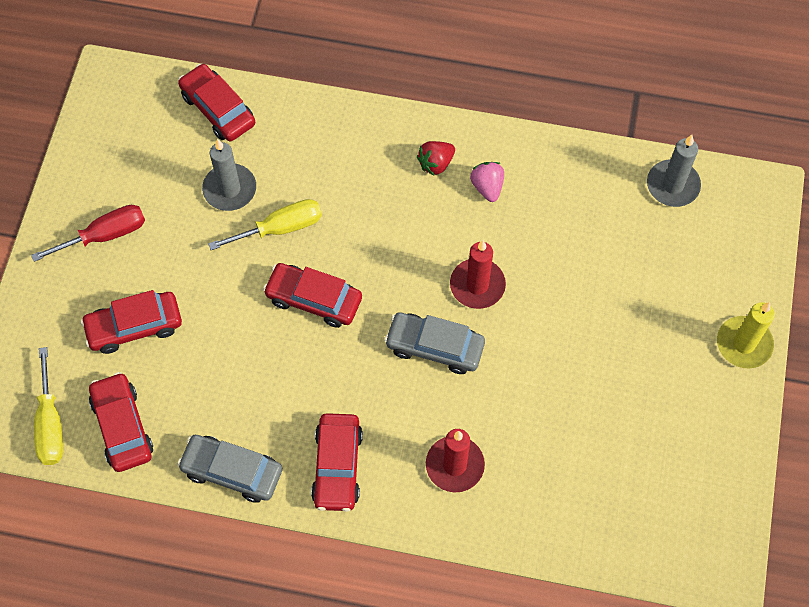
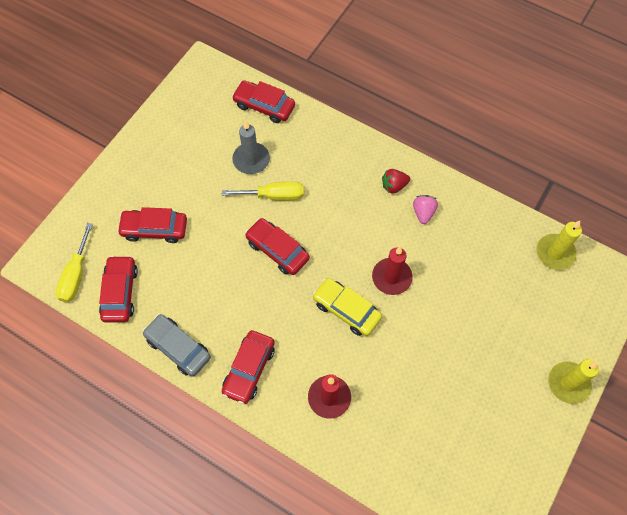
camera: 20 degrees right, 0 degrees up
red screwdriver [31,205,145,262] -> none
red car [178,64,255,141] -> red car turned 45 degrees counterclockwise [232,80,295,123]
grey car [384,312,485,374] -> yellow car [312,278,382,336]
grey candle [647,135,701,207] -> yellow candle [537,221,582,270]

